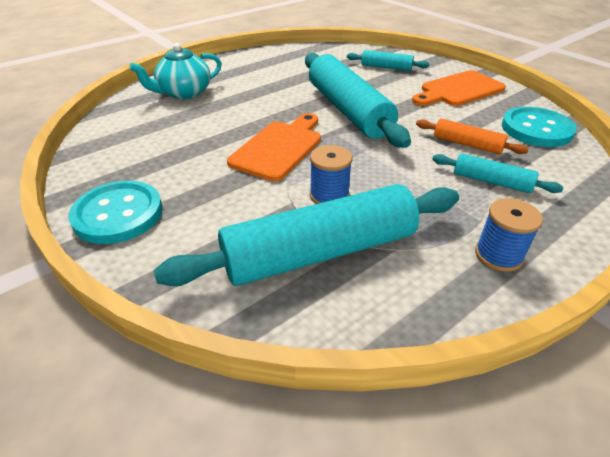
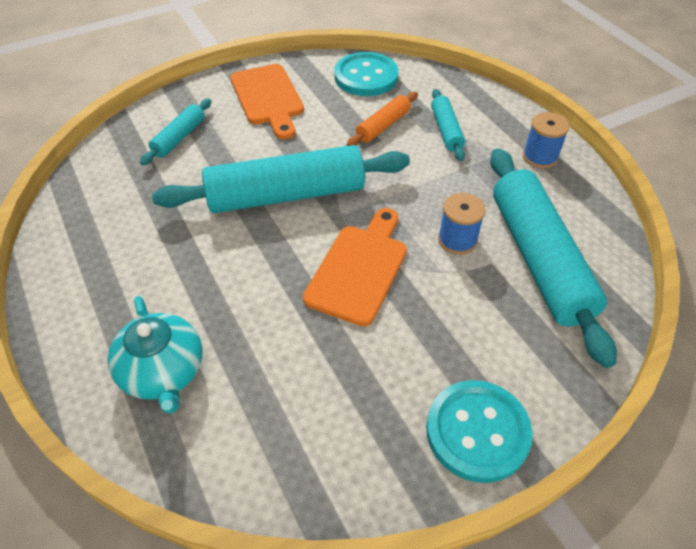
camera: 80 degrees left, 10 degrees up
orange cutting board [227,113,321,181] -> orange cutting board turned 75 degrees clockwise [303,208,407,326]
turquoise rolling pin [432,153,563,193] -> turquoise rolling pin turned 45 degrees counterclockwise [431,89,465,161]

